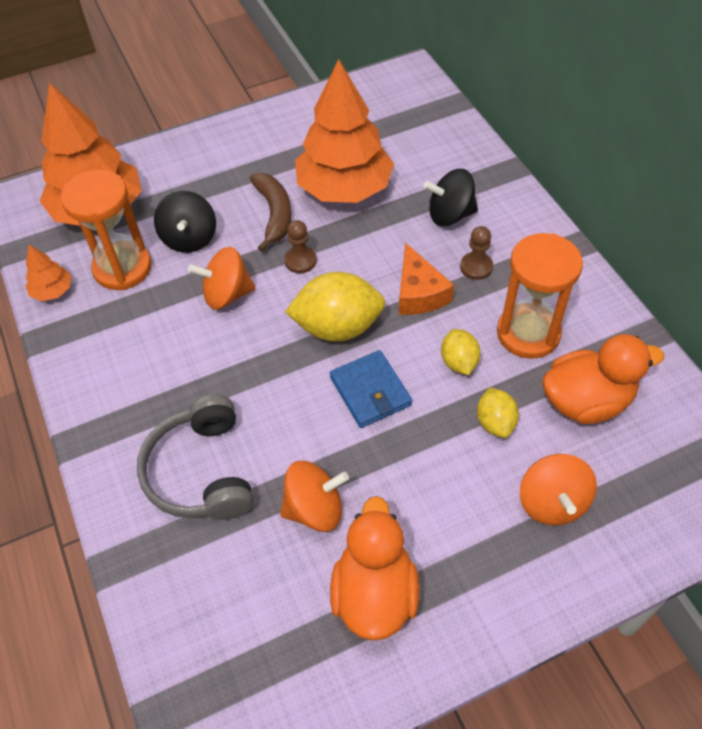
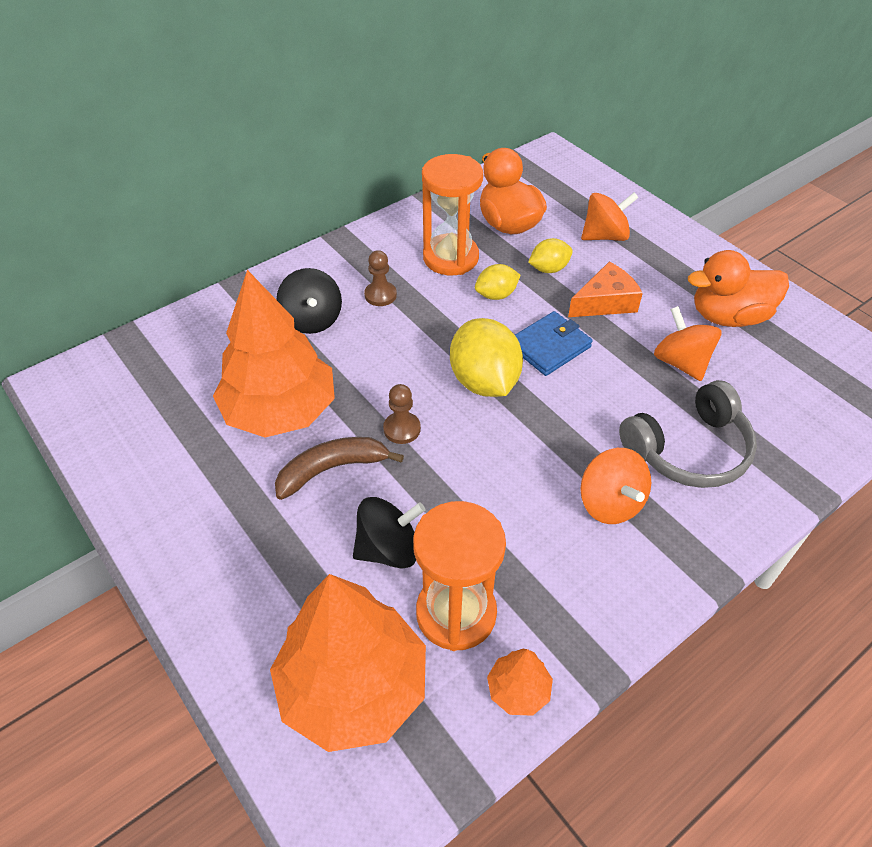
camera: 105 degrees left, 5 degrees down
orange spinning top [188,247,256,310] -> orange spinning top moved to [580,448,651,524]
orange cheese [399,243,454,315] -> orange cheese moved to [568,262,643,317]

